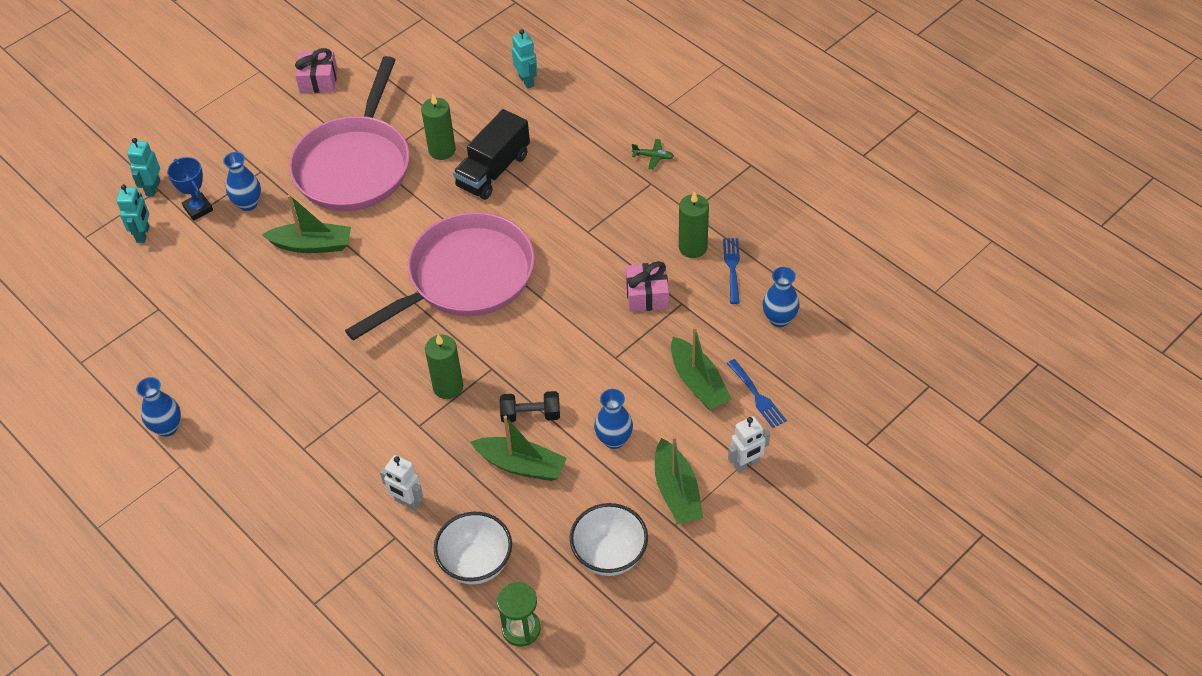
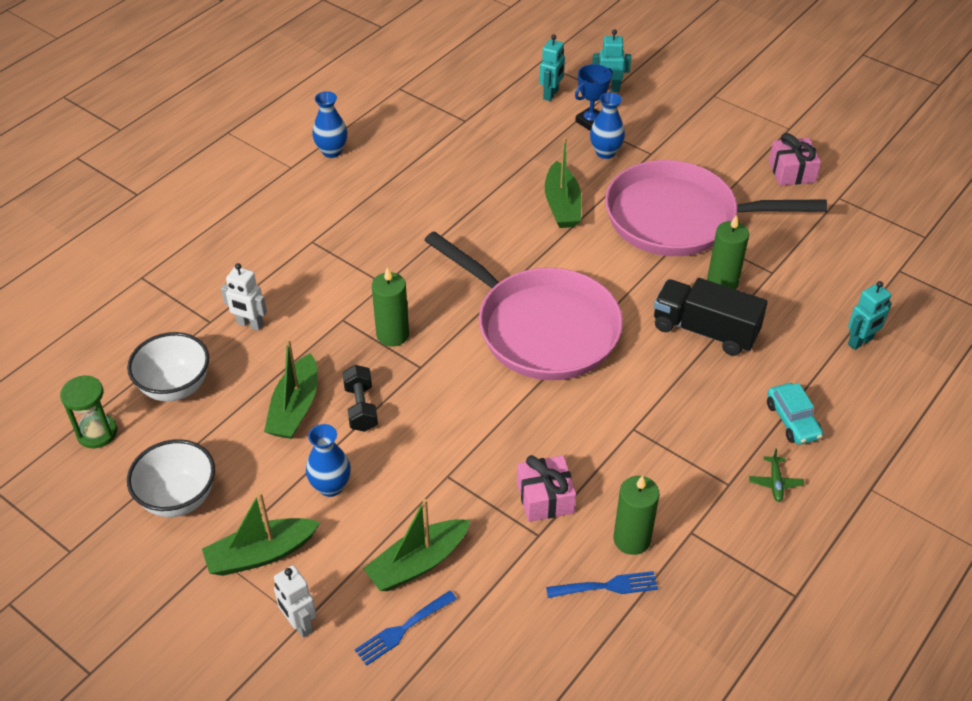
camera: 80 degrees right, 5 degrees down
turquoise robot [117,185,150,243] -> turquoise robot turned 60 degrees counterclockwise [539,35,565,101]
white robot [380,455,423,511] -> white robot turned 90 degrees counterclockwise [221,263,267,331]
blue vase [763,267,800,327] -> none
none -> turquoise car [767,383,823,445]

